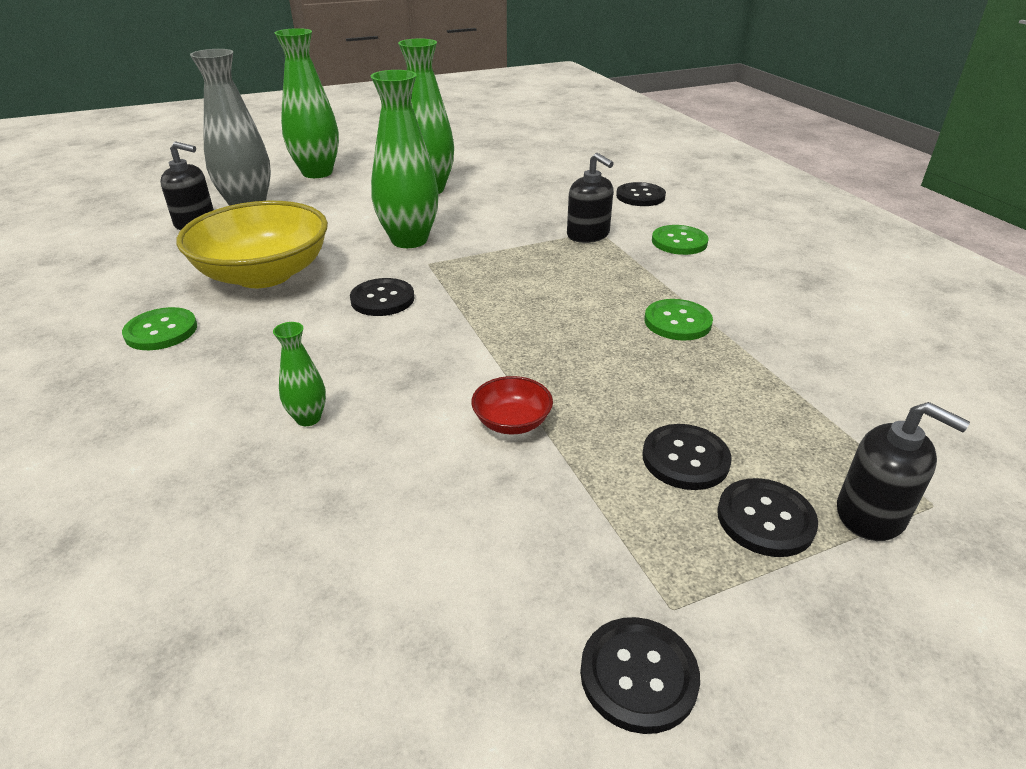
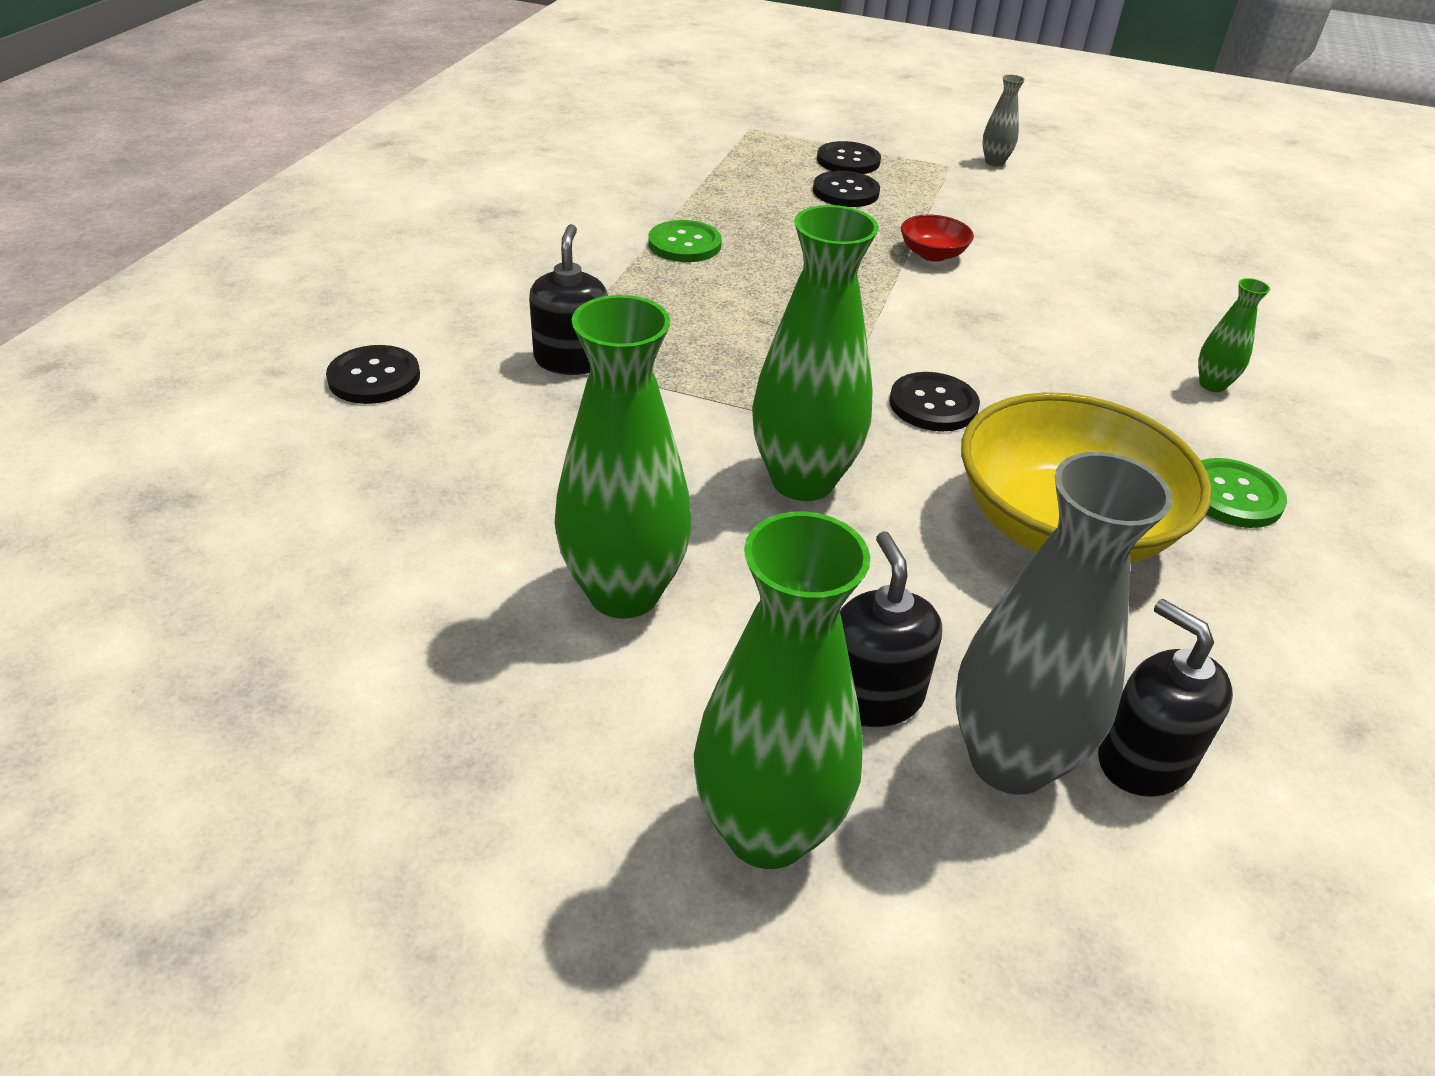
camera: 140 degrees left, 5 degrees up
green vase [273,322,326,426] -> green vase moved to [1198,278,1270,392]
black button [580,617,700,734] -> grey vase [982,74,1025,166]
green button [652,225,709,255] -> none
black soap dispenser [837,402,970,541] -> black soap dispenser moved to [839,531,942,727]

